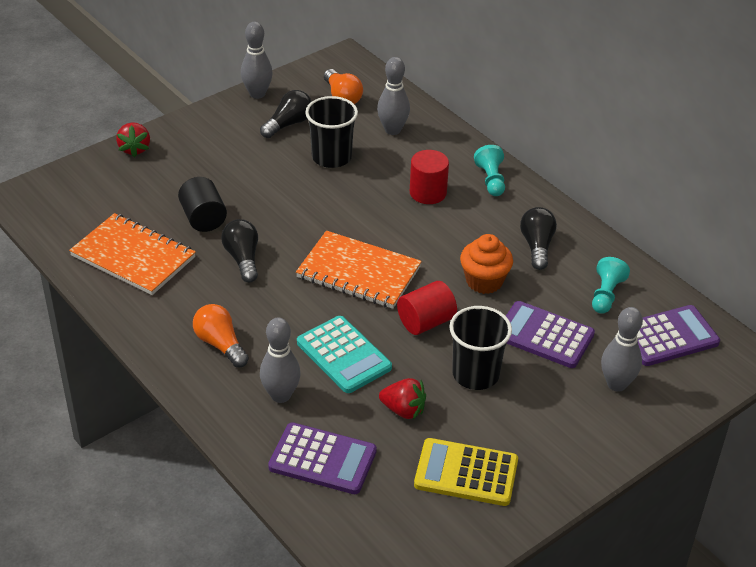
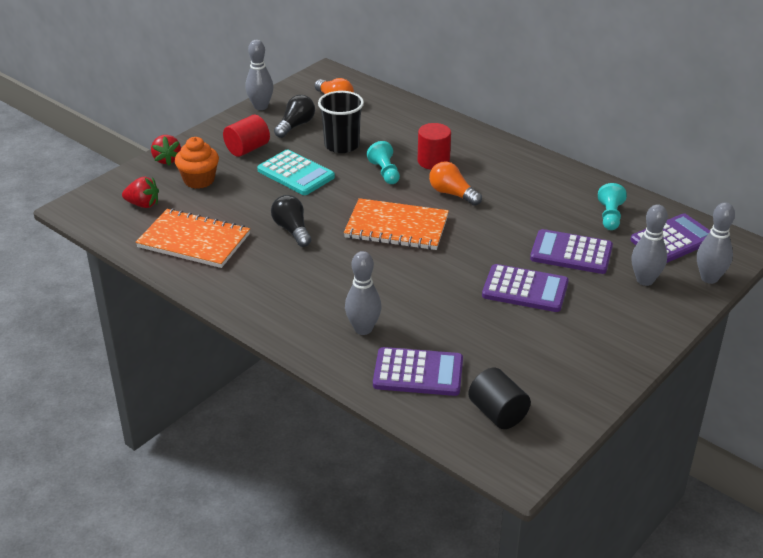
camera: 10 degrees left, 5 degrees down
black cylinder [178,177,227,232] -> black cylinder moved to [468,368,531,429]
orange light bulb [193,304,249,368] -> orange light bulb moved to [429,162,482,206]
turquoise calculator [297,316,392,393] -> turquoise calculator moved to [257,149,335,195]
grey bowling pin [377,57,410,135] -> grey bowling pin moved to [697,202,735,284]
red strawberry [379,378,426,419] -> red strawberry moved to [122,177,159,208]
red cylinder [397,281,457,335] -> red cylinder moved to [223,115,270,157]
yellow calculator [414,438,518,506] -> none
black cup [449,306,512,390] -> purple calculator [482,264,569,312]
orange cupcake [460,234,513,294] -> orange cupcake moved to [175,137,219,189]
turquoise pawn [474,145,505,196] -> turquoise pawn moved to [367,141,400,184]
black light bulb [520,207,557,270] -> none

